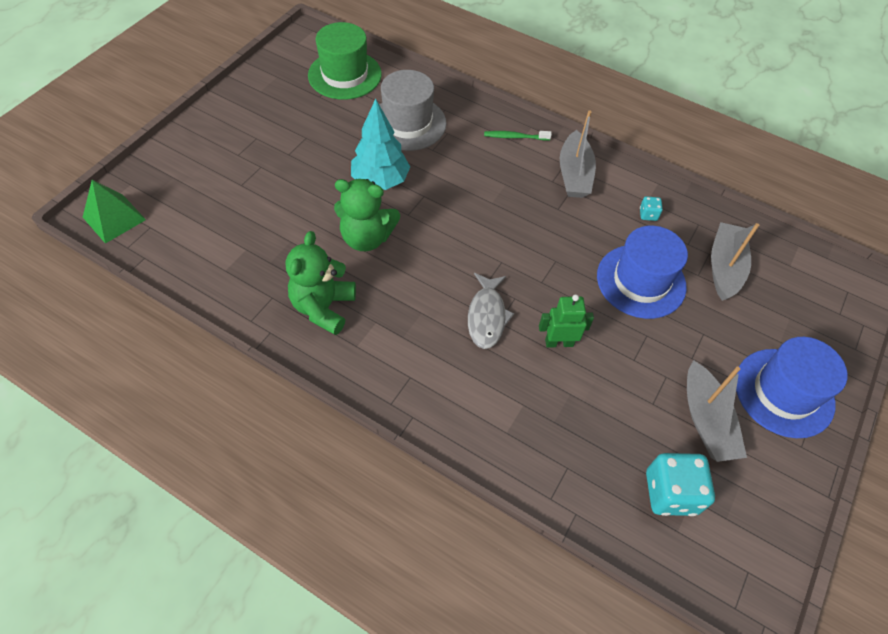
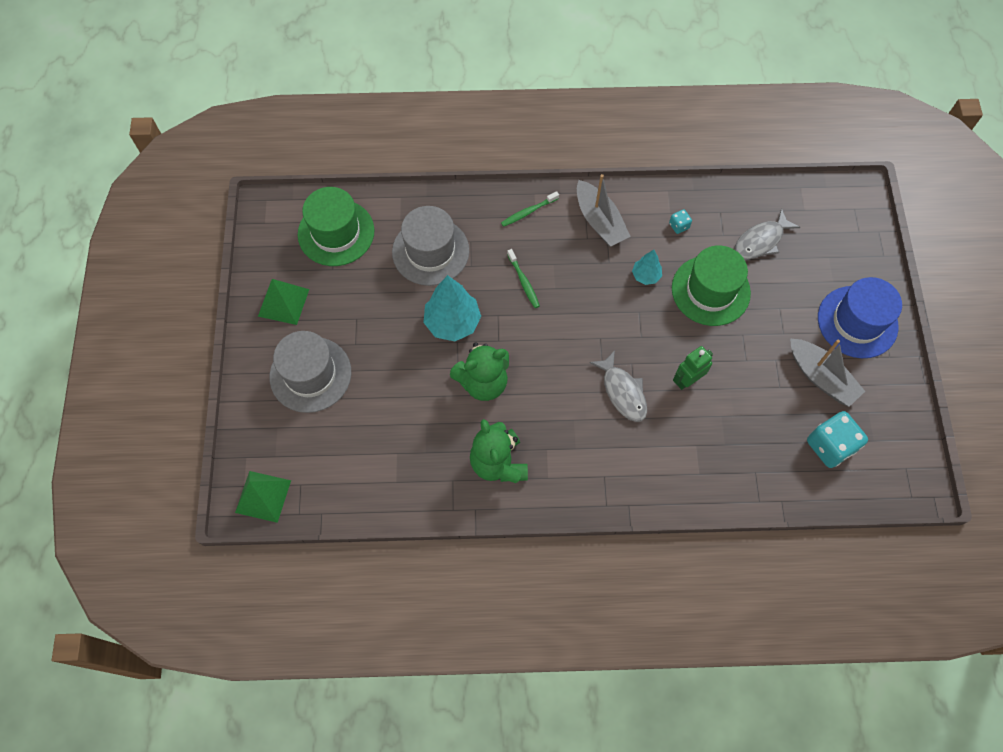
camera: 30 degrees left, 10 degrees up
blue hat [597,226,688,319] -> green hat [672,245,751,326]
grey boat [711,222,759,301] -> grey fish [734,208,800,259]
none -> green pyramid [258,279,309,325]
none -> grey hat [270,331,351,413]
none -> green toothbrush [507,249,540,308]
none -> turquoise tree [632,250,662,285]

